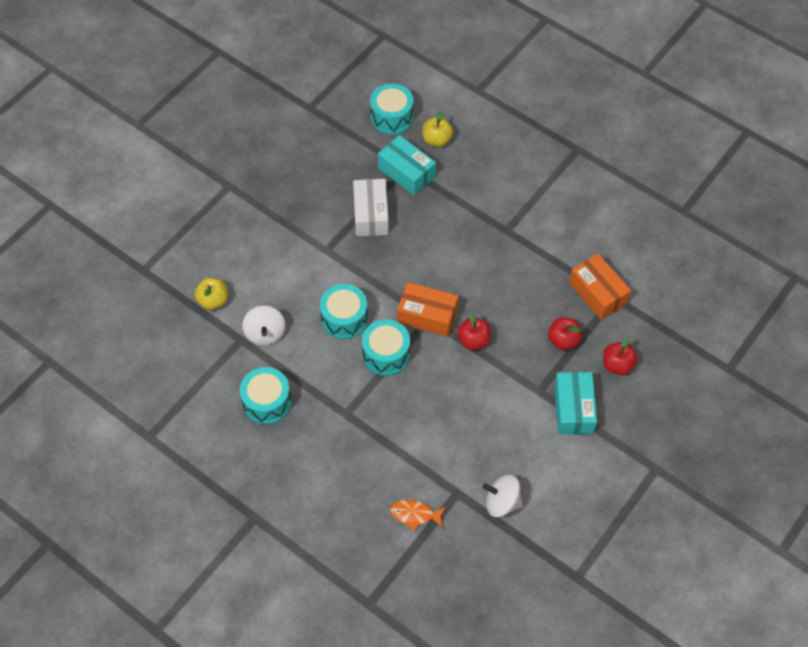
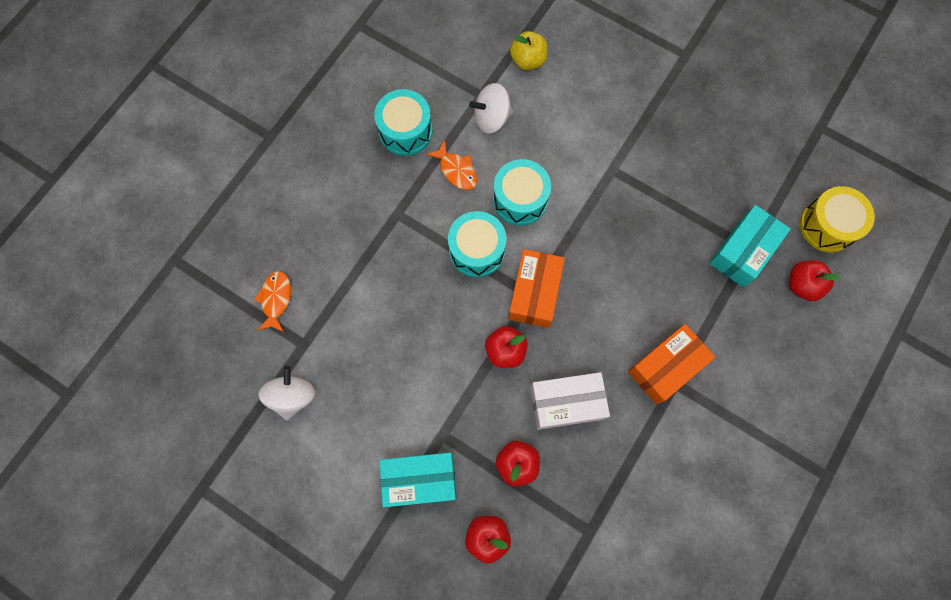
camera: 85 degrees right, 15 degrees up
white box [353,179,389,236] -> white box moved to [530,372,610,430]
turquoise drum [370,84,413,134] -> yellow drum [800,186,875,252]
yellow apple [423,111,453,147] -> red apple [789,260,840,301]
orange box [569,254,631,320] -> orange box moved to [628,324,715,404]
none -> orange fish [426,140,477,190]

